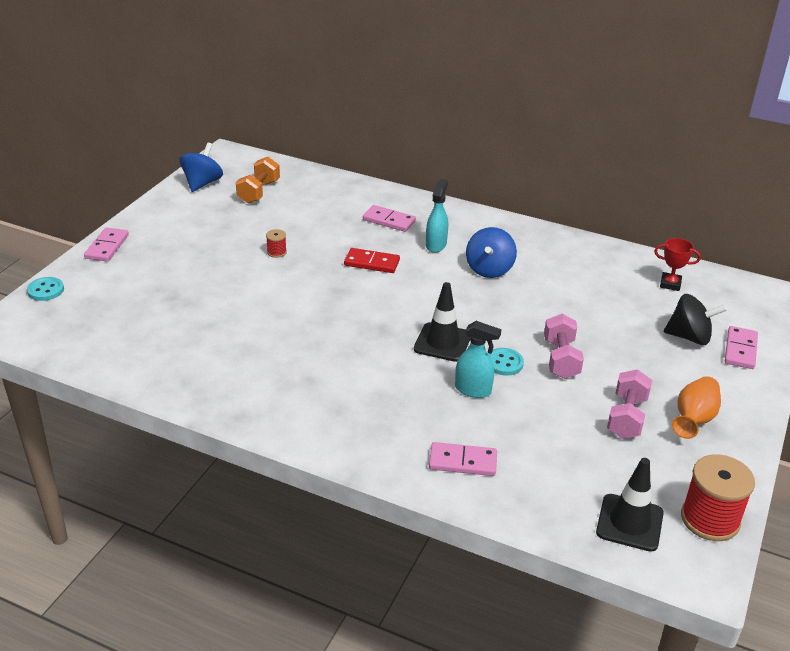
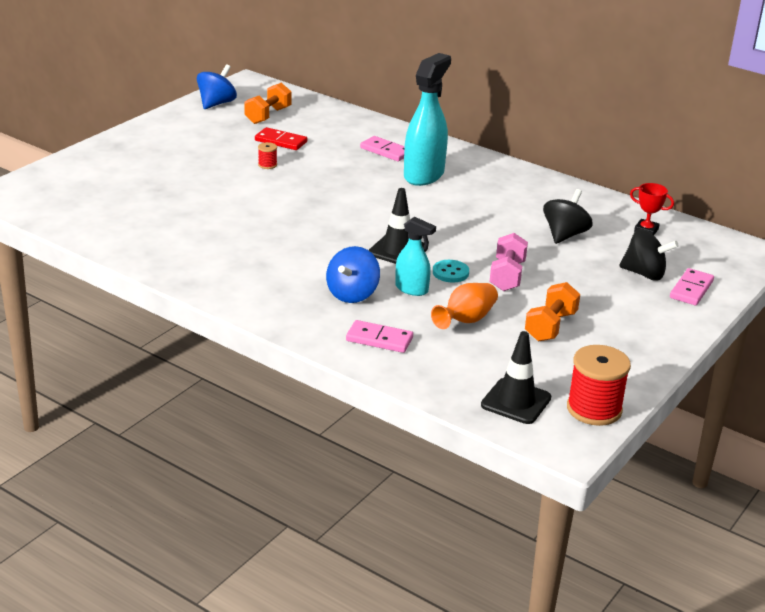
camera: 10 degrees right, 5 degrees down
turquoise button [27,277,64,301] -> none
pink domino [84,227,129,262] -> none
red domino [344,248,400,273] -> red domino moved to [255,127,307,150]
turquoise spray bottle [426,179,448,253] -> turquoise spray bottle [404,53,451,186], size x1.81
blue spinning top [466,227,517,278] -> blue spinning top moved to [326,246,380,303]
pink dumbbell [607,369,652,439] -> orange dumbbell [525,282,580,342]
orange vase [672,376,721,439] -> orange vase moved to [431,283,498,329]
none -> black spinning top [543,189,593,244]

